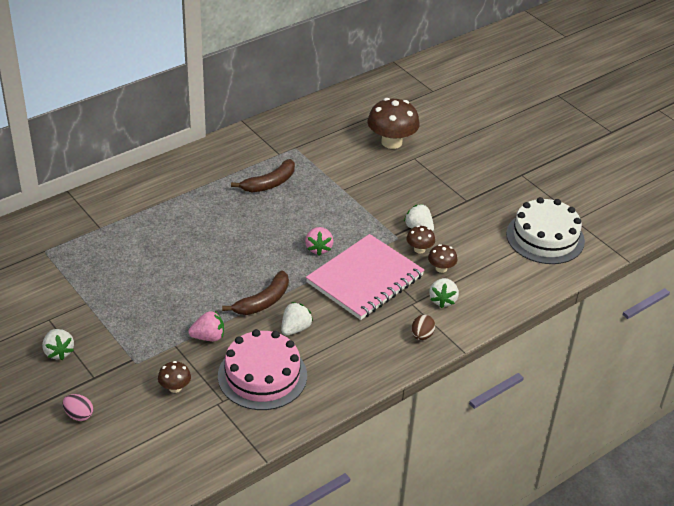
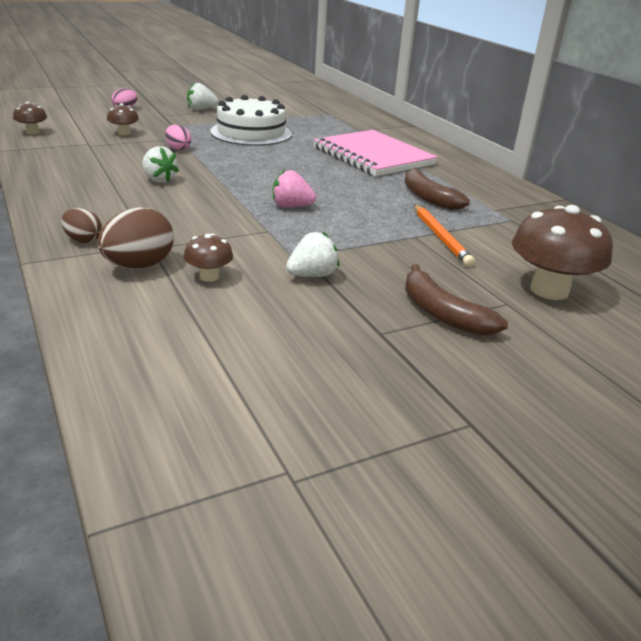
camera: 100 degrees right, 10 degrees down
pink strawberry [188,311,224,341] -> pink egg [165,124,191,150]
pink cake [218,329,307,410] -> none
brown banana [222,270,289,315] -> brown banana moved to [405,264,508,336]
pink notebook [306,234,424,320] -> pink notebook moved to [313,130,438,176]
brown mushroom [406,225,435,254] -> brown mushroom moved to [13,102,47,135]
white strawberry [429,278,459,308] -> brown egg [98,207,174,269]
white cake [506,197,585,264] -> white cake moved to [210,95,292,146]
none -> orange pencil [414,205,475,267]

